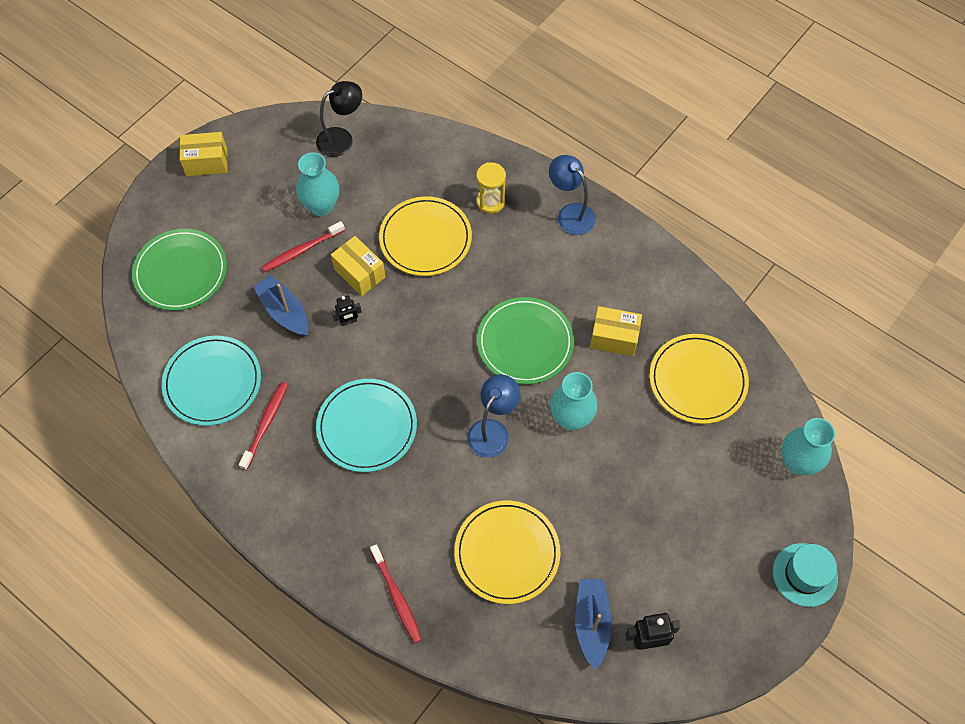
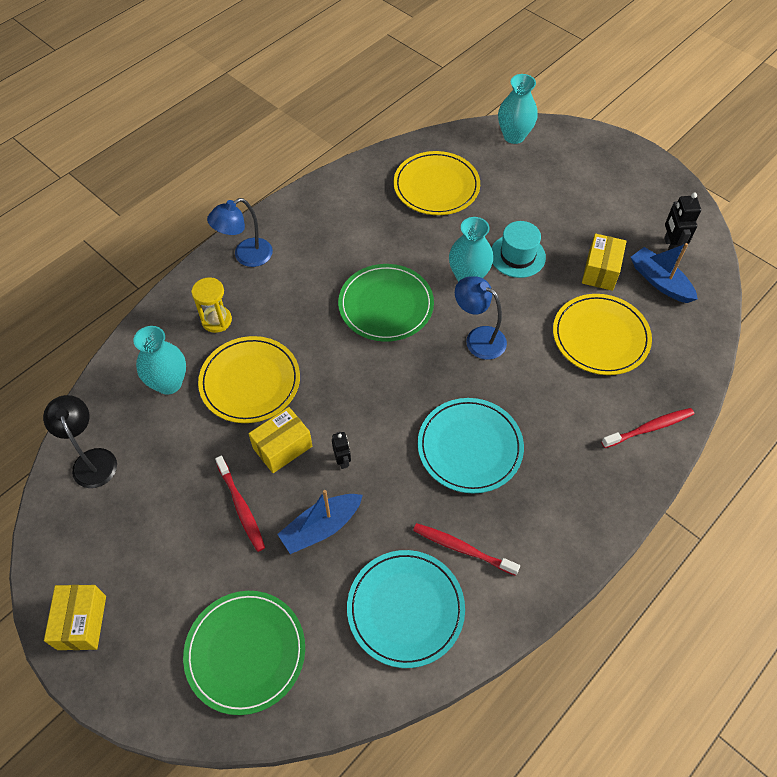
camera: 85 degrees left, 5 degrees down
turquoise vase [296,152,339,216] -> turquoise vase moved to [133,326,186,395]
blue boat [575,579,612,670] -> blue boat turned 45 degrees clockwise [631,243,698,303]
yellow box [590,306,642,356] -> yellow box moved to [582,234,627,291]
turquoise hat [773,543,838,607] -> turquoise hat moved to [491,221,546,278]

